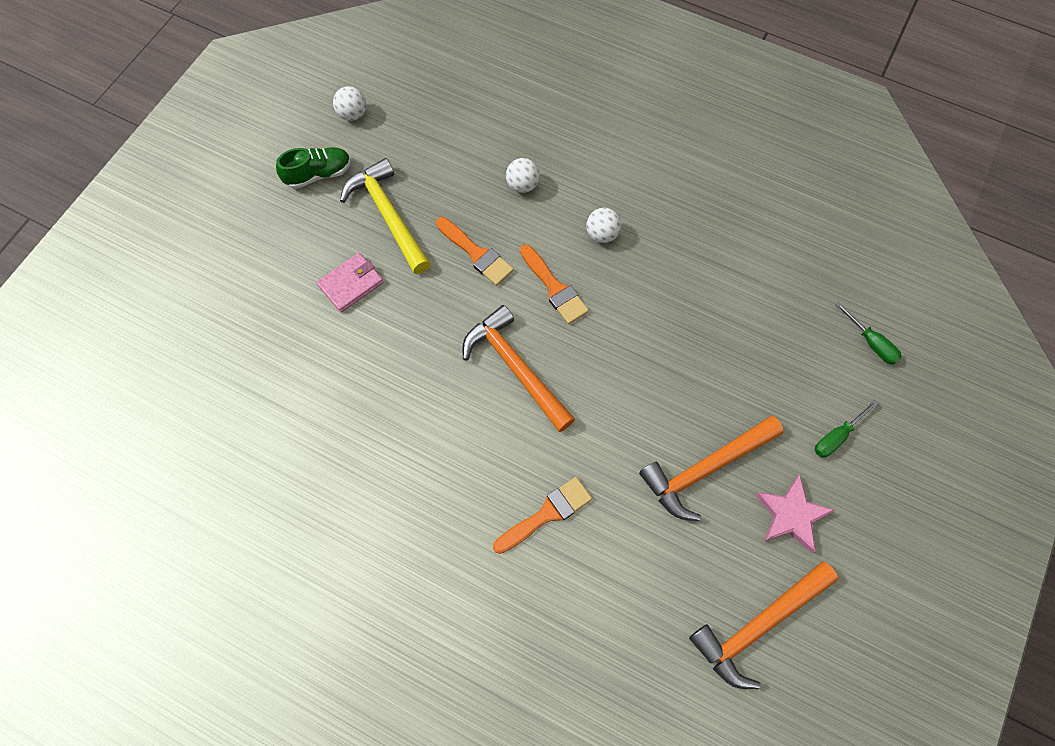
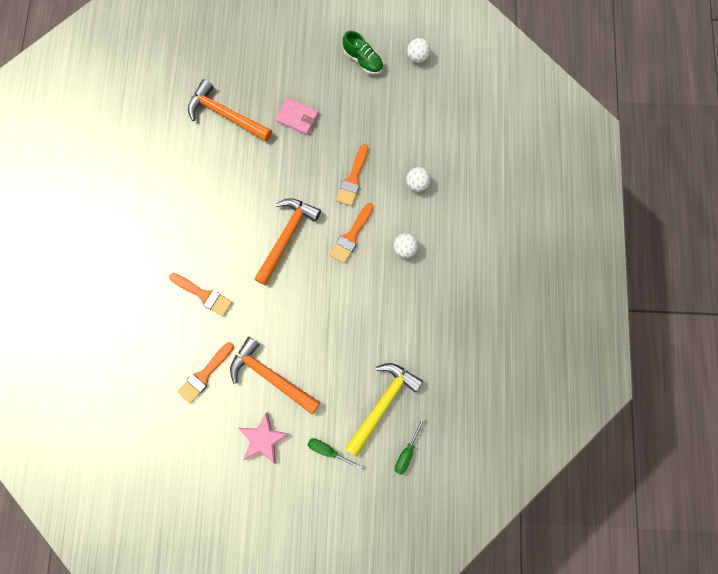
camera: 65 degrees right, 10 degrees up
yellow hammer [340,158,431,274] -> yellow hammer moved to [345,363,423,457]
orange hammer [689,562,838,689] -> orange hammer moved to [188,79,272,142]
none -> orange brush [177,342,234,404]

